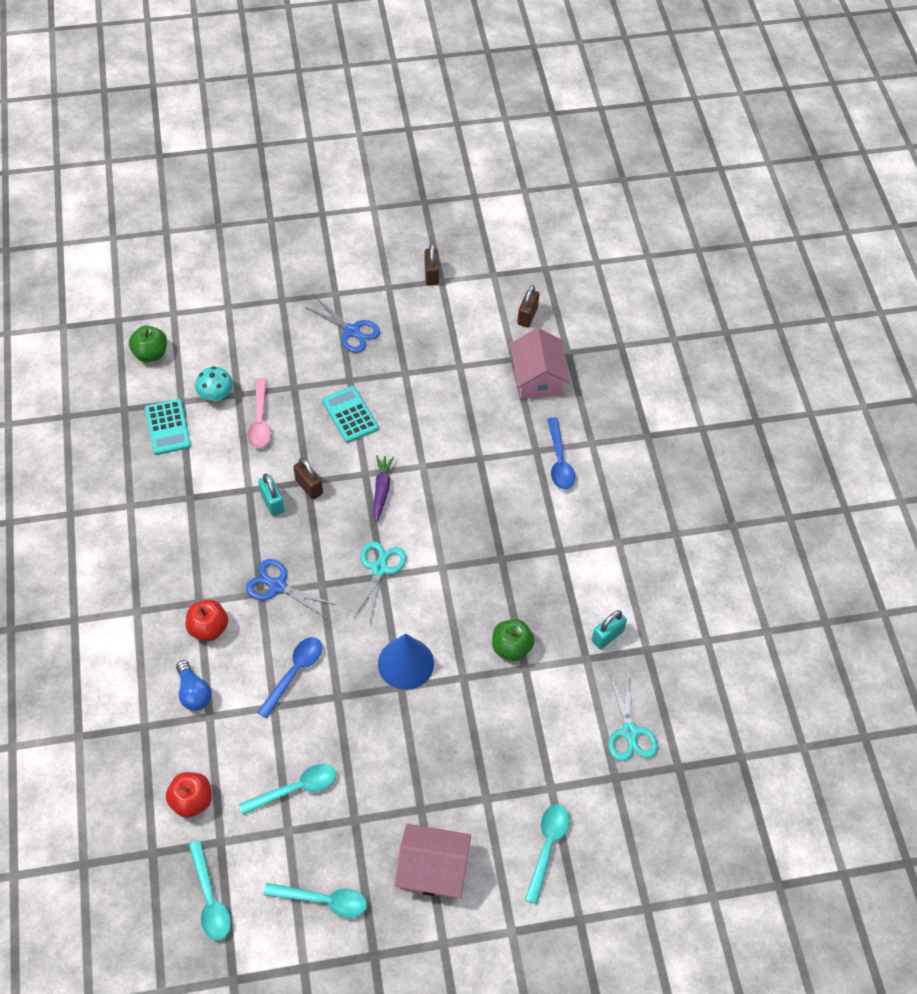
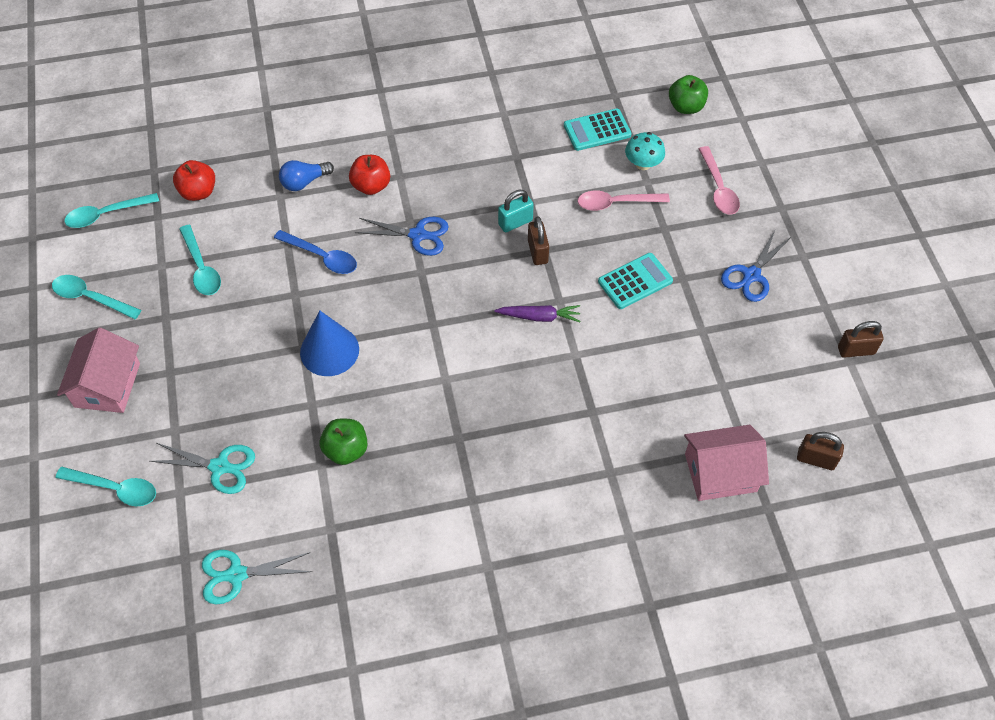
camera: 90 degrees right, 0 degrees up
blue scissors [246,559,336,618] -> blue scissors turned 75 degrees clockwise [355,217,449,256]
turquoise spoon [263,883,367,918] -> turquoise spoon turned 105 degrees clockwise [52,275,141,319]
brown padlock [293,458,323,500] -> brown padlock turned 60 degrees counterclockwise [528,216,549,265]
turquoise scissors [353,541,407,623] -> turquoise scissors moved to [149,443,255,494]
blue spoon [547,417,575,490] -> none
turquoise padlock [591,610,627,649] -> none
none -> pink spoon [699,146,740,215]

